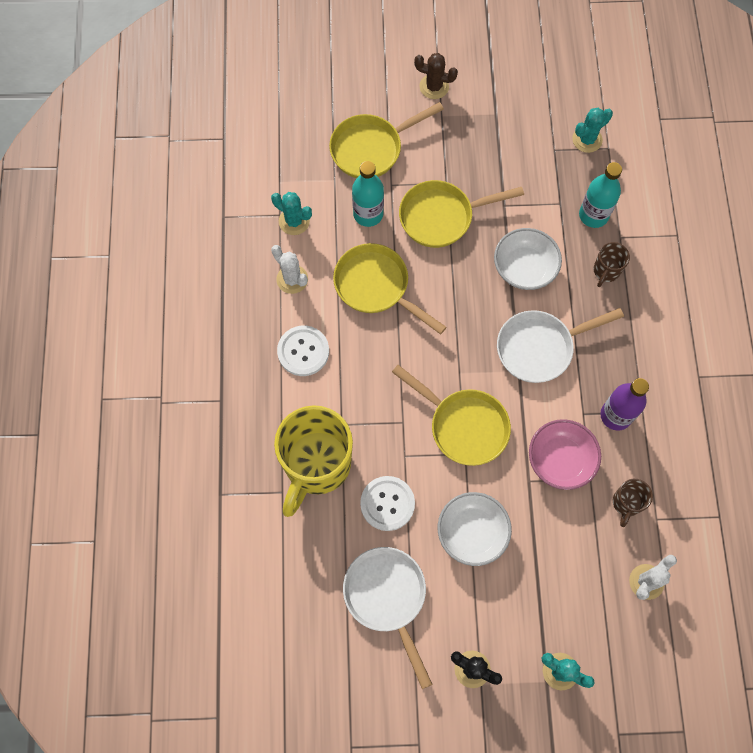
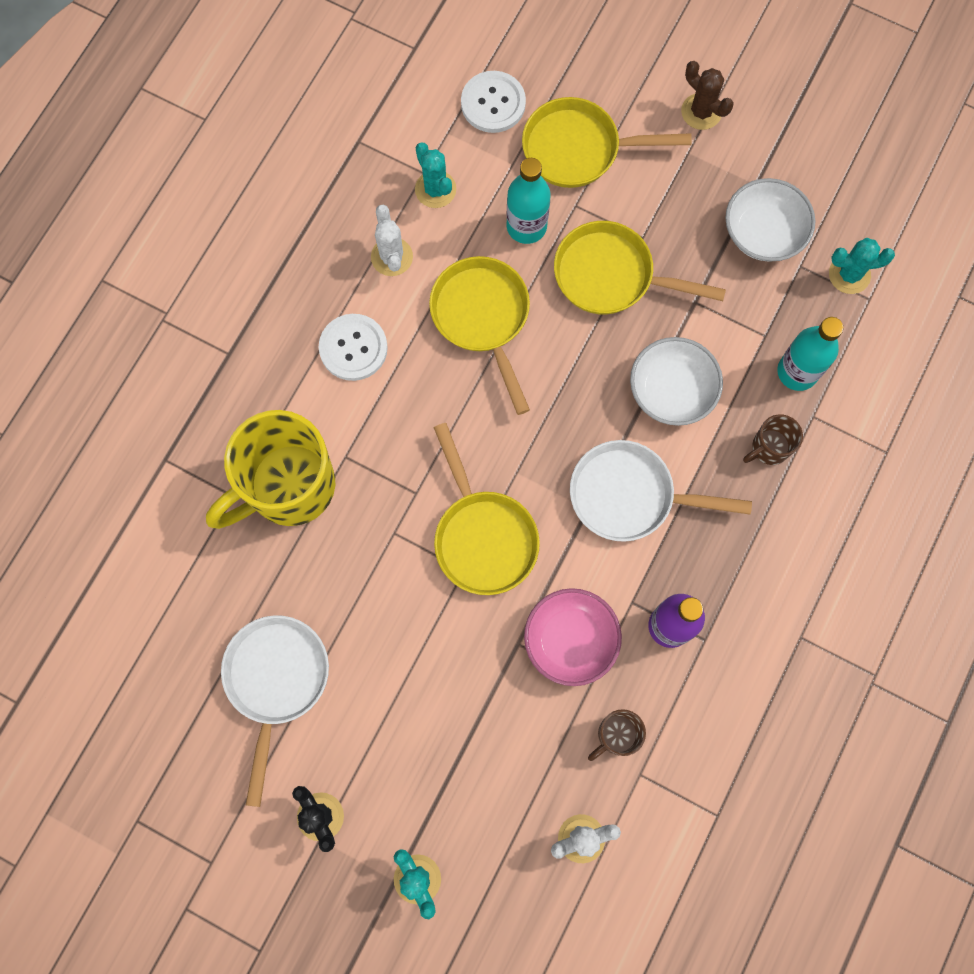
camera: 30 degrees right, 5 degrees up
white button [360,476,415,531] -> white button moved to [461,71,526,133]
white bowl [438,492,512,566] -> white bowl moved to [725,178,815,262]

